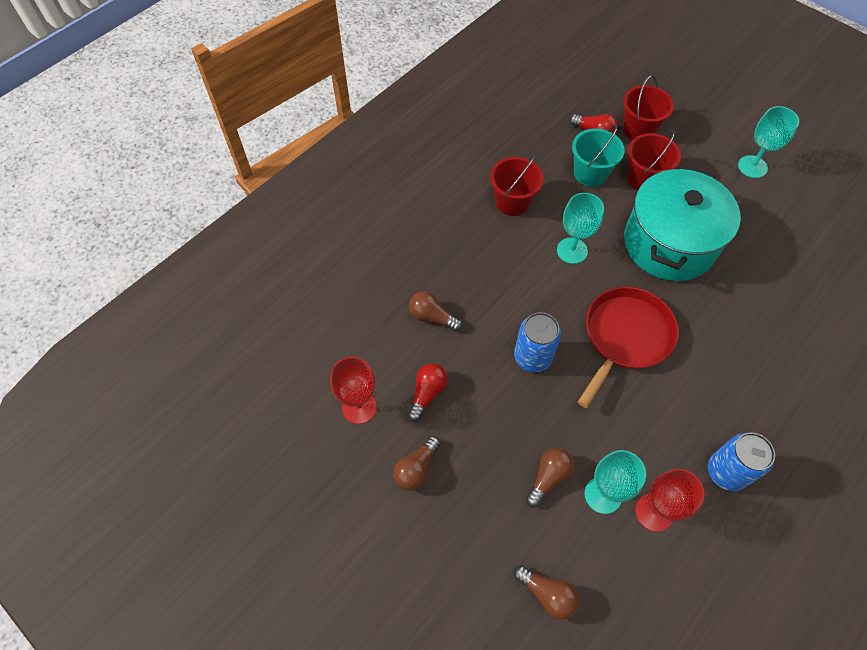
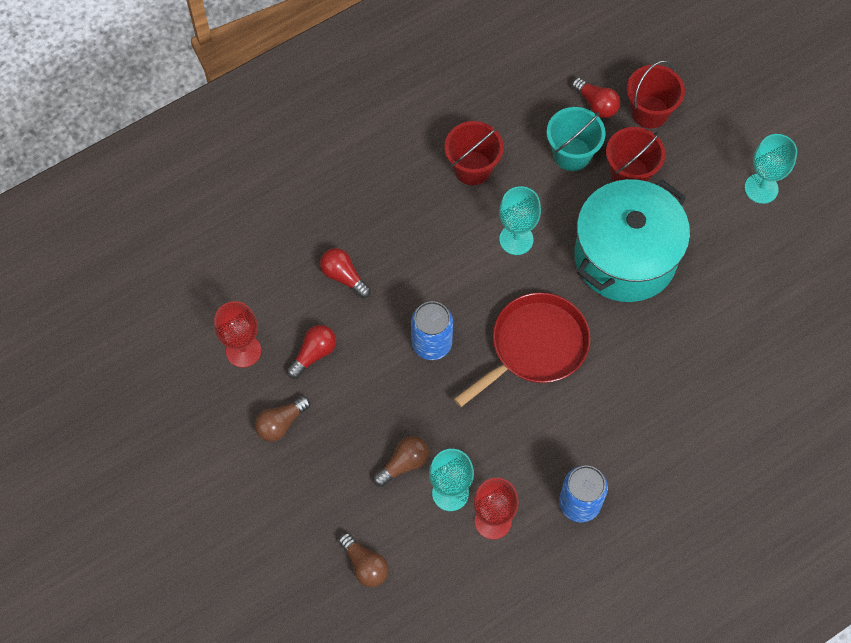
camera: 15 degrees right, 5 degrees up
brown light bulb [409,291,462,332] -> red light bulb [320,248,371,298]

